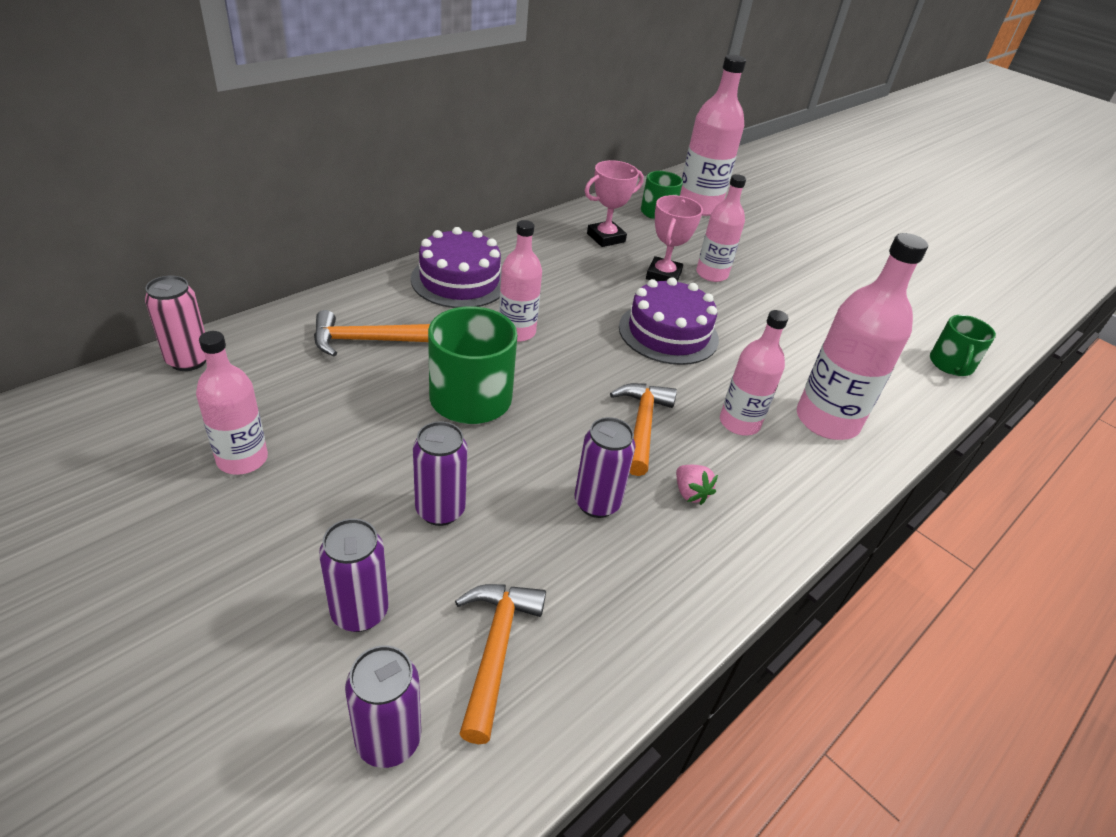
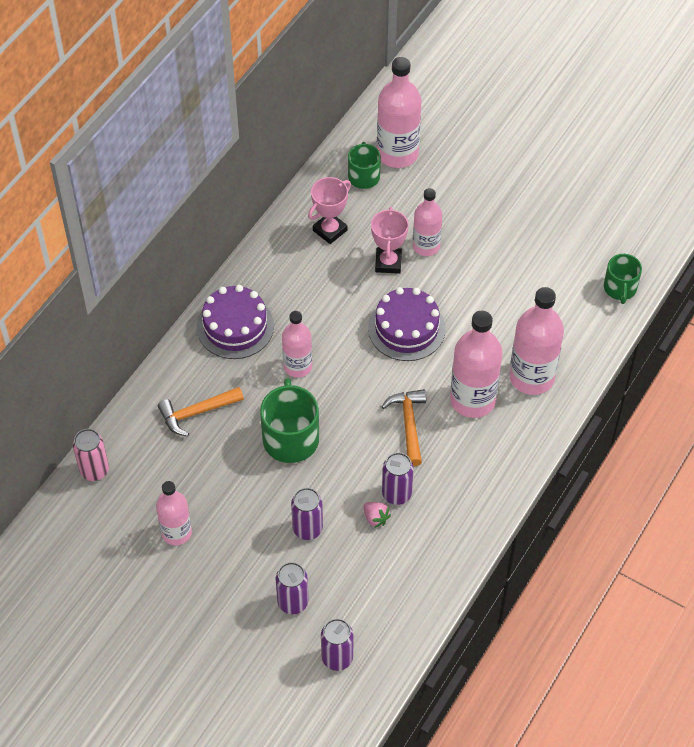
camera: 10 degrees left, 15 degrees up
orange hammer [455,584,546,744] -> none
pink strawberry [676,465,718,505] -> pink strawberry moved to [363,502,391,528]
pink bottle [720,310,789,436] -> pink bottle [450,310,503,418], size x1.58

